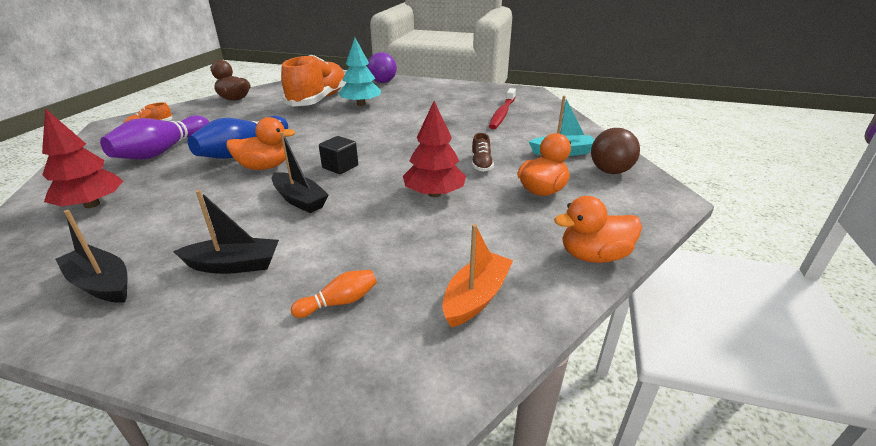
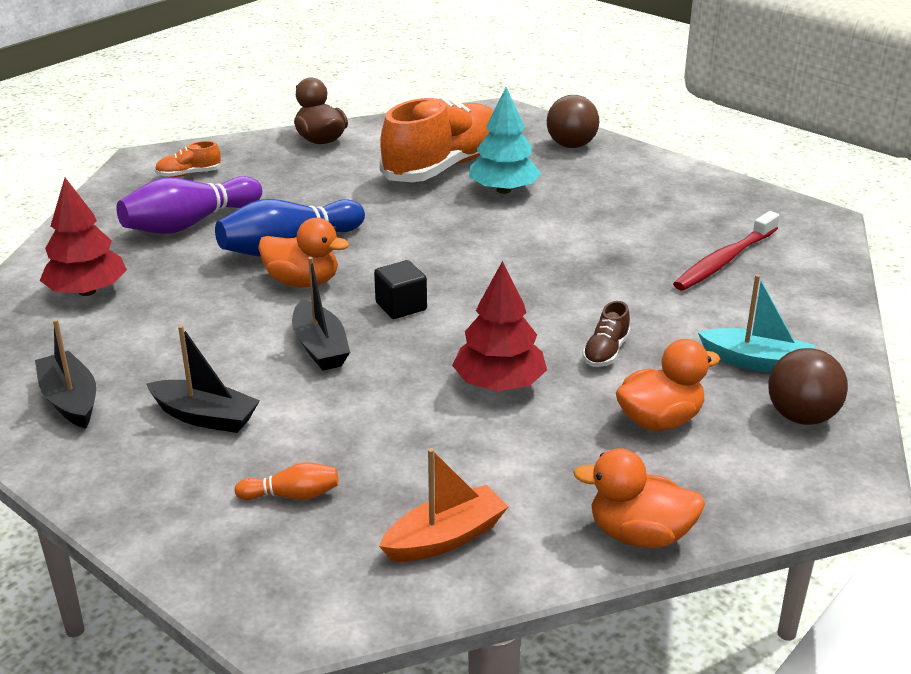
camera: 25 degrees right, 0 degrees up
purple ball [367,52,397,83] -> brown ball [547,95,599,148]

